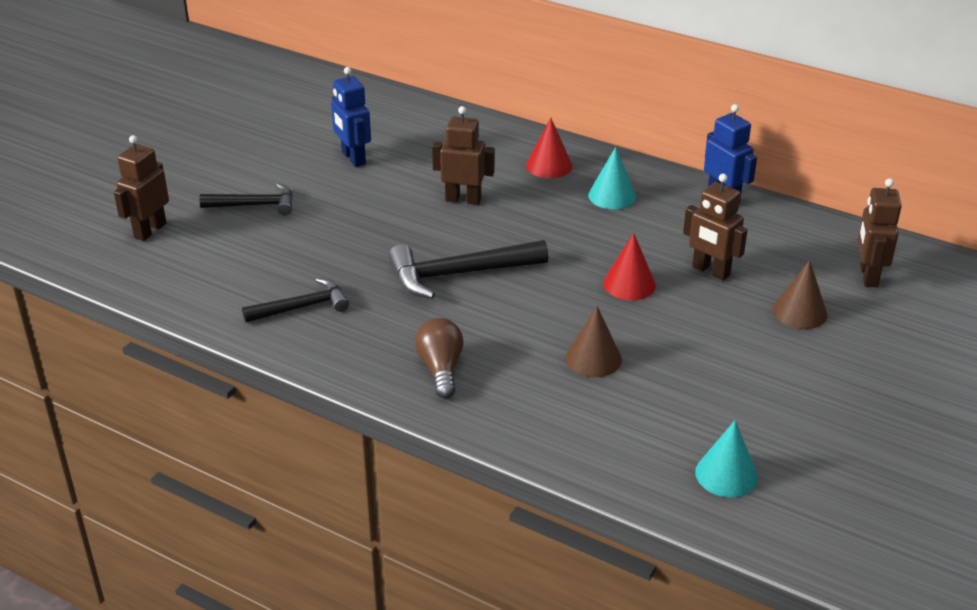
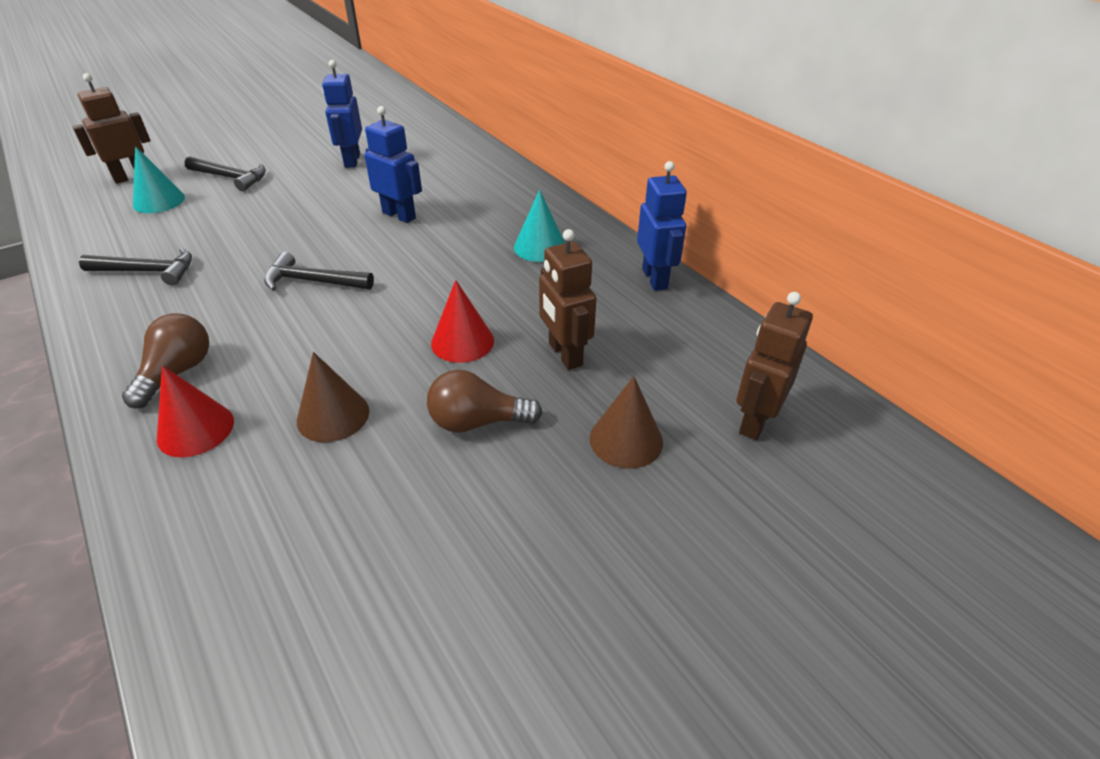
camera: 25 degrees right, 5 degrees up
black hammer [389,240,548,299] -> black hammer [264,252,374,291], size x0.64
brown robot [432,106,495,205] -> blue robot [364,106,422,223]
red cone [526,118,573,178] -> red cone moved to [157,365,234,457]
turquoise cone [695,420,758,497] -> turquoise cone moved to [133,146,185,213]
none -> brown light bulb [427,370,542,433]

